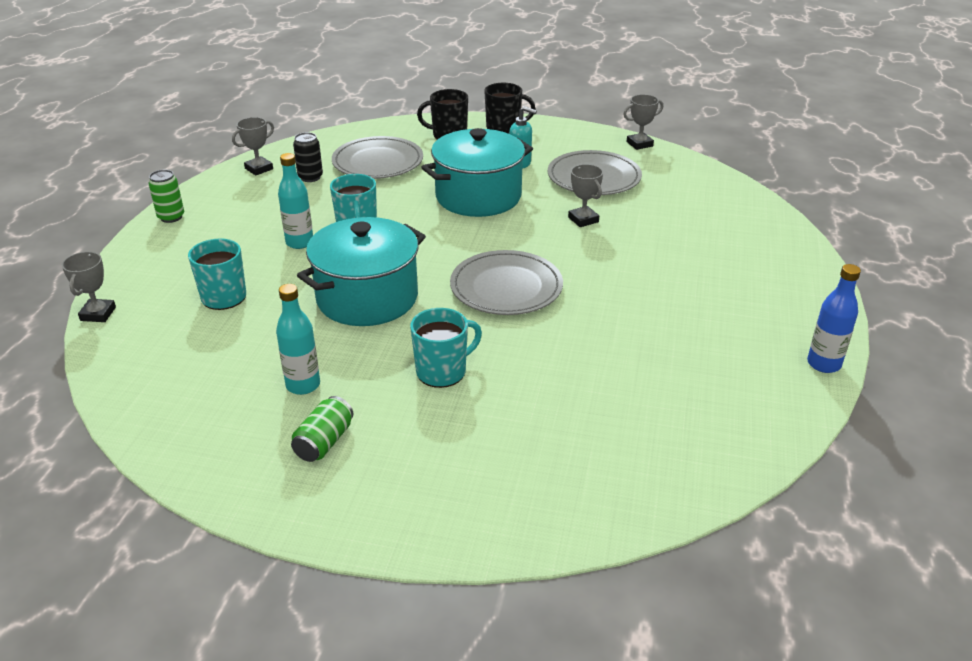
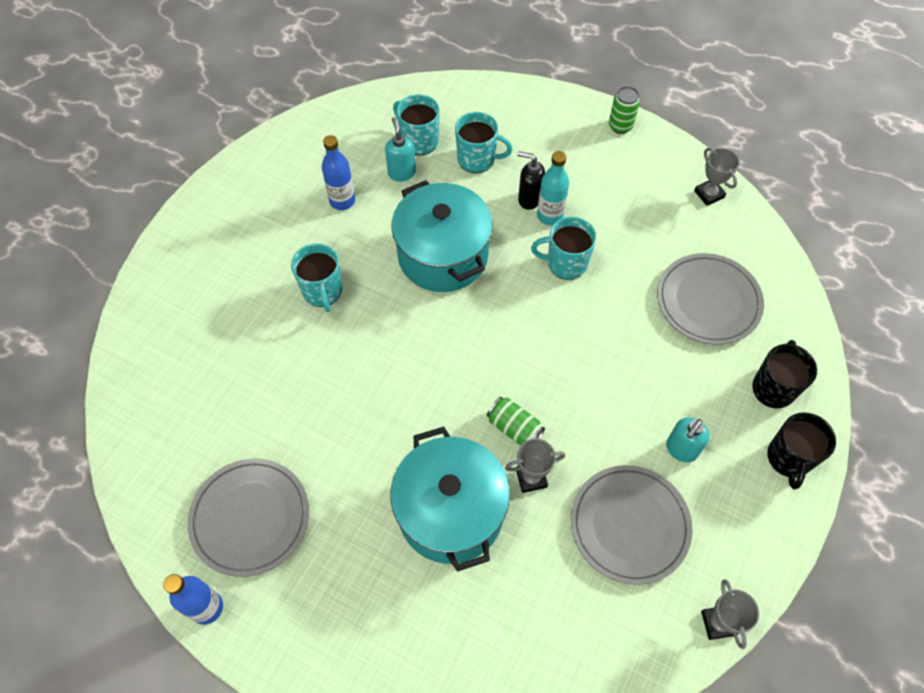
camera: 105 degrees right, 25 degrees up
grey trophy [62,252,116,322] -> none
turquoise bottle [276,284,320,395] -> blue bottle [322,135,355,210]
green can [291,396,353,462] -> green can moved to [487,397,545,446]
black can [293,132,323,182] -> none
turquoise pot [421,128,533,217] -> turquoise pot moved to [390,427,510,572]
grey plate [450,250,563,315] -> grey plate moved to [188,459,309,577]
none -> turquoise soap dispenser [385,117,416,181]
none -> turquoise mug [393,94,440,155]
none -> black soap dispenser [517,151,545,210]

